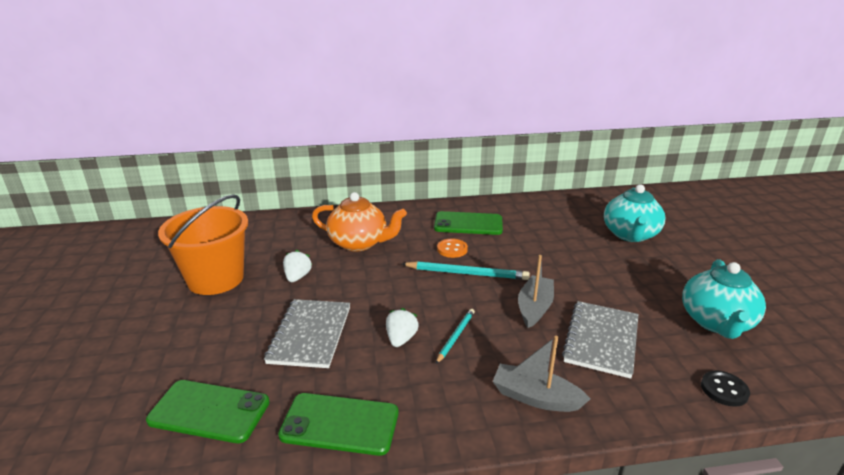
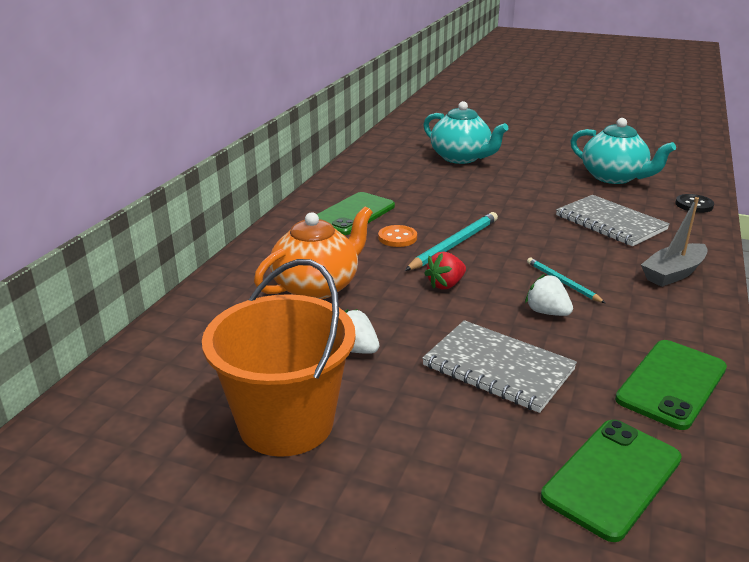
camera: 60 degrees left, 0 degrees up
grey boat [518,255,554,328] -> none
none -> red strawberry [424,252,466,289]

